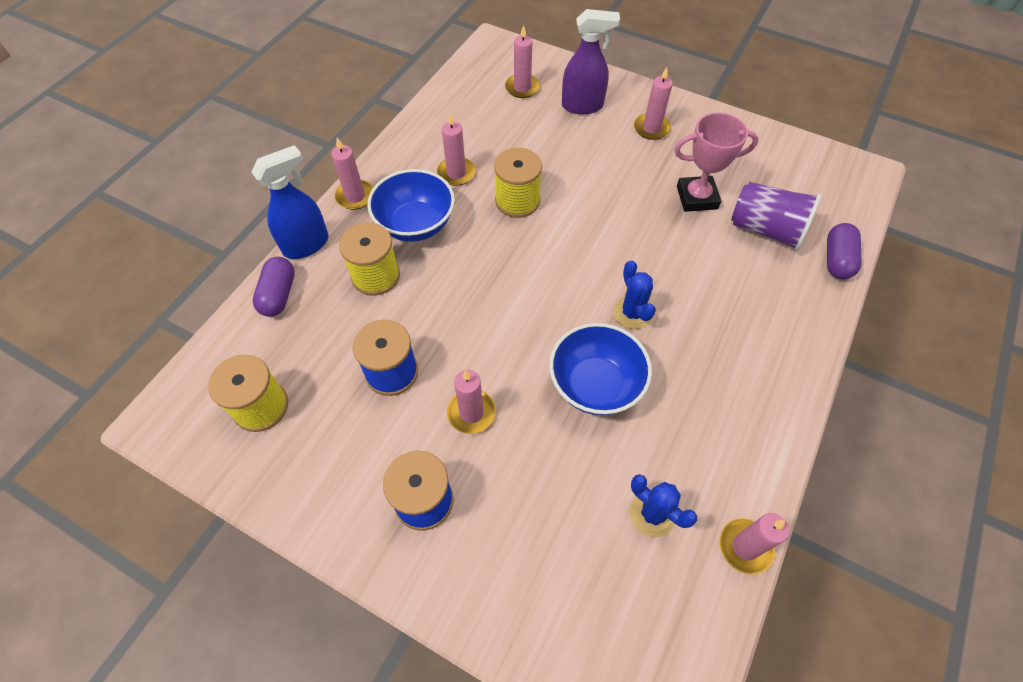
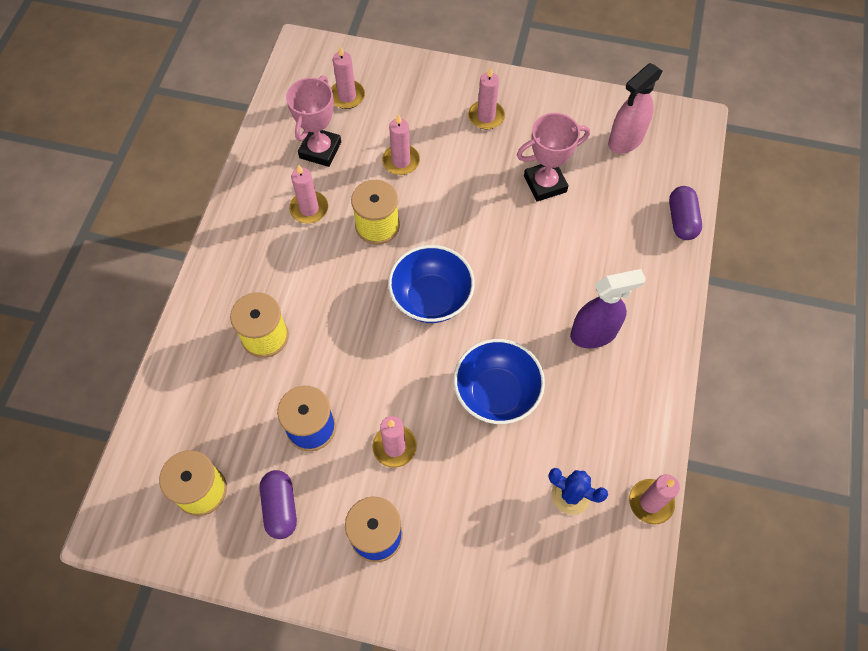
camera: 15 degrees left, 5 degrees up
blue spray bottle [251,145,328,259] -> none
purple capsule [252,257,295,317] -> purple capsule moved to [260,470,297,539]
pink candle [331,138,373,210] -> pink candle moved to [382,114,420,175]
blue bowl [367,169,455,242] -> blue bowl moved to [388,245,475,323]
purple spray bottle [562,9,620,114] -> purple spray bottle moved to [570,269,646,348]
blue cactus [613,260,656,329] -> none
purple cup [731,182,821,251] -> none
none -> pink trophy [286,76,341,167]
none -> pink spray bottle [608,63,663,154]

